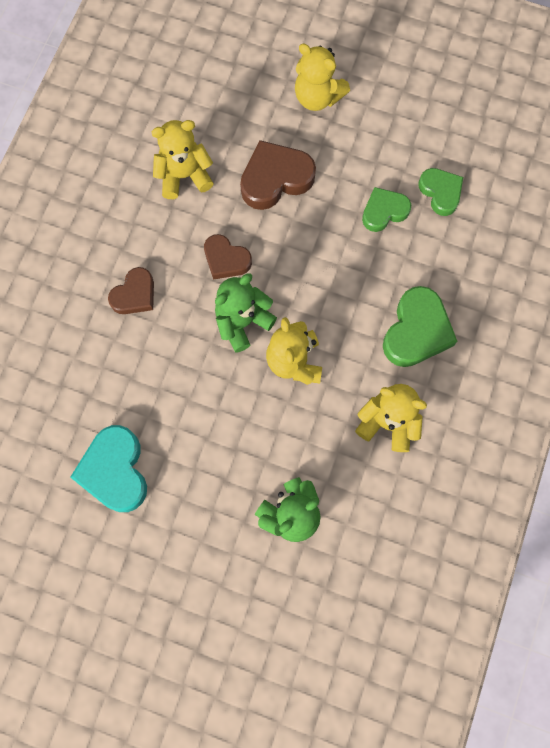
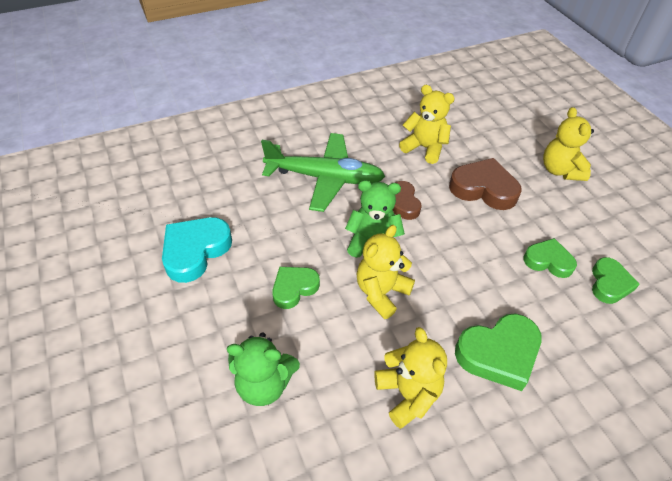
camera: 45 degrees right, 25 degrees down
brown heart [108,267,154,314] -> green plane [261,133,385,212]
none -> green heart [272,267,320,309]

